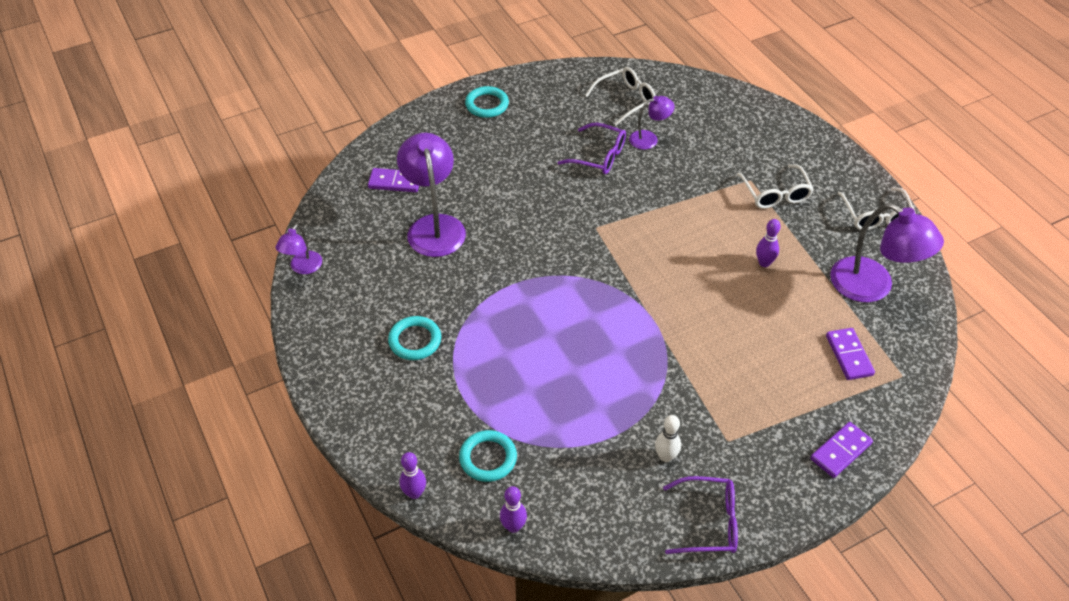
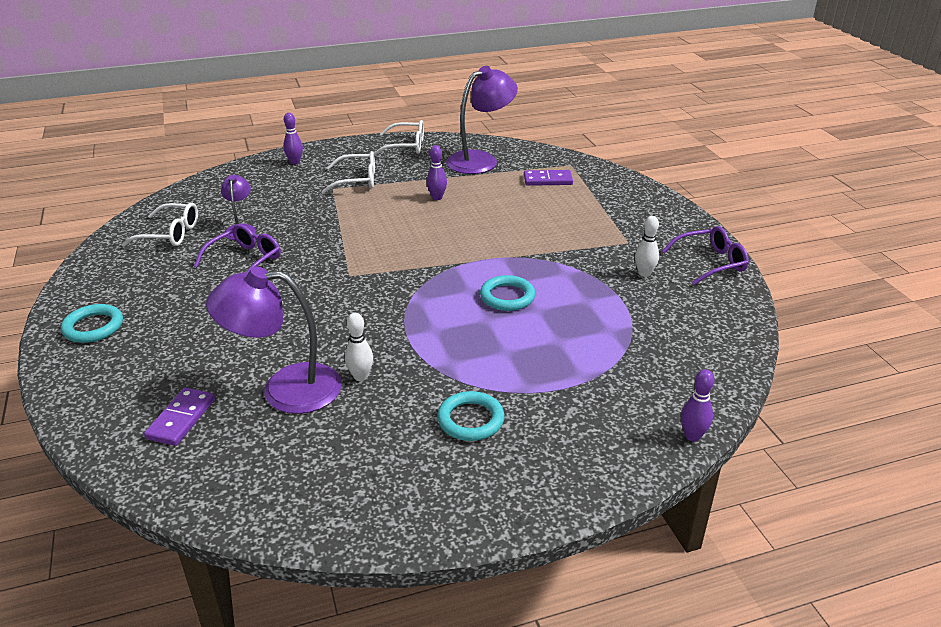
camera: 80 degrees left, 15 degrees down
purple lamp [275,224,322,274] -> none
turquoise ring [459,430,517,482] -> turquoise ring moved to [480,275,535,311]
purple bowling pin [500,486,527,533] -> purple bowling pin moved to [283,113,303,164]
white glasses [585,67,656,125] -> white glasses turned 120 degrees clockwise [122,203,198,247]
purple glasses [663,476,738,554] -> purple glasses turned 60 degrees clockwise [662,226,749,285]
purple domino [810,422,873,478] -> none
none -> white bowling pin [345,313,373,381]

